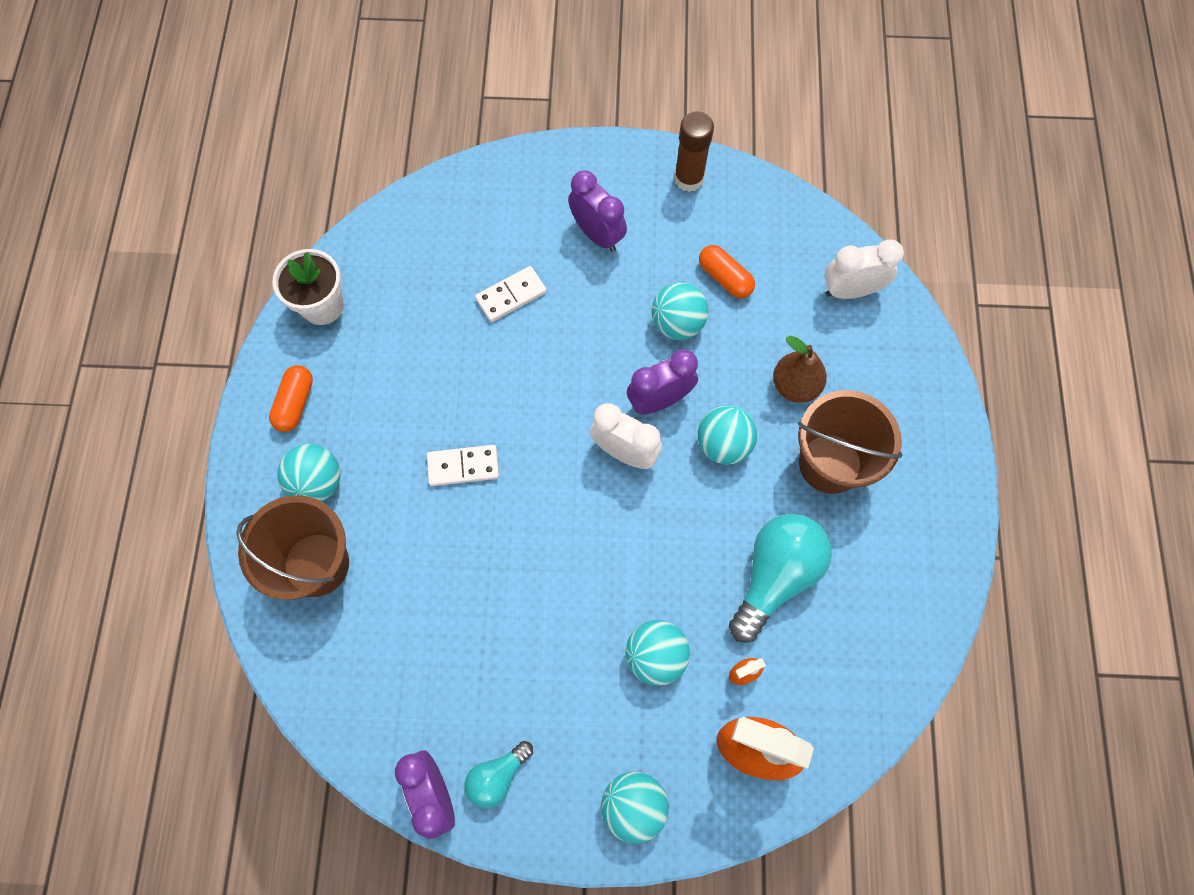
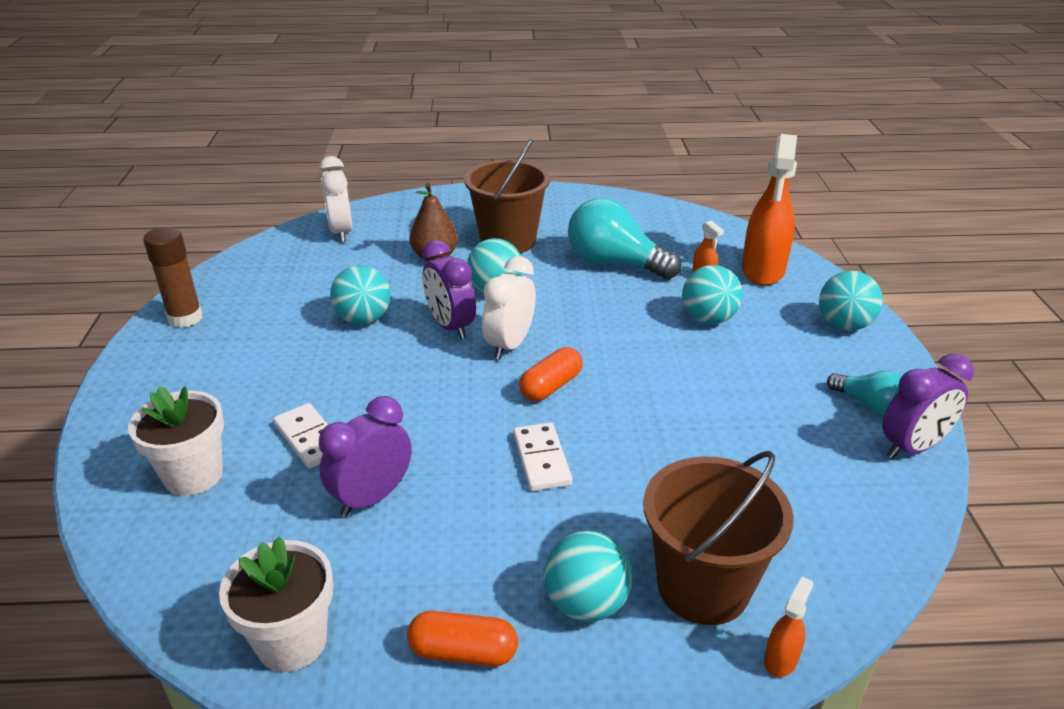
camera: 95 degrees left, 35 degrees down
purple clock [568,170,627,252] -> purple clock moved to [319,396,412,517]
orange capsule [699,245,755,298] -> orange capsule moved to [519,347,583,401]
none -> white flower pot [128,386,224,496]
none -> orange spray bottle [764,576,813,677]

